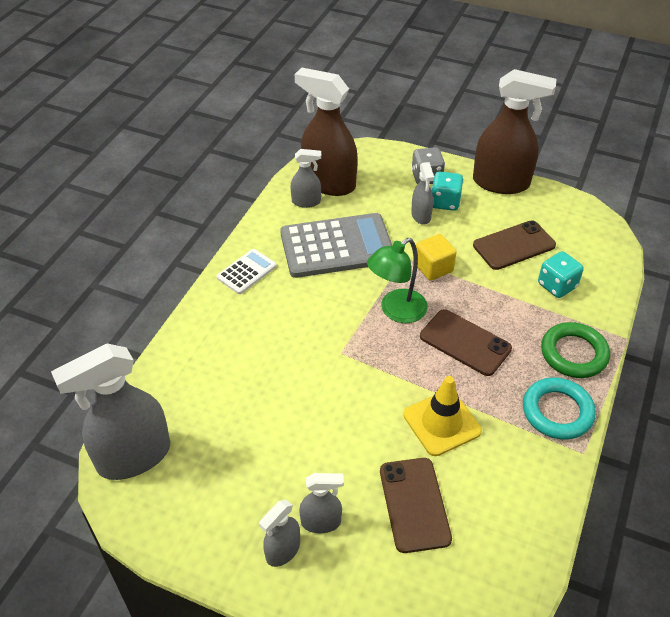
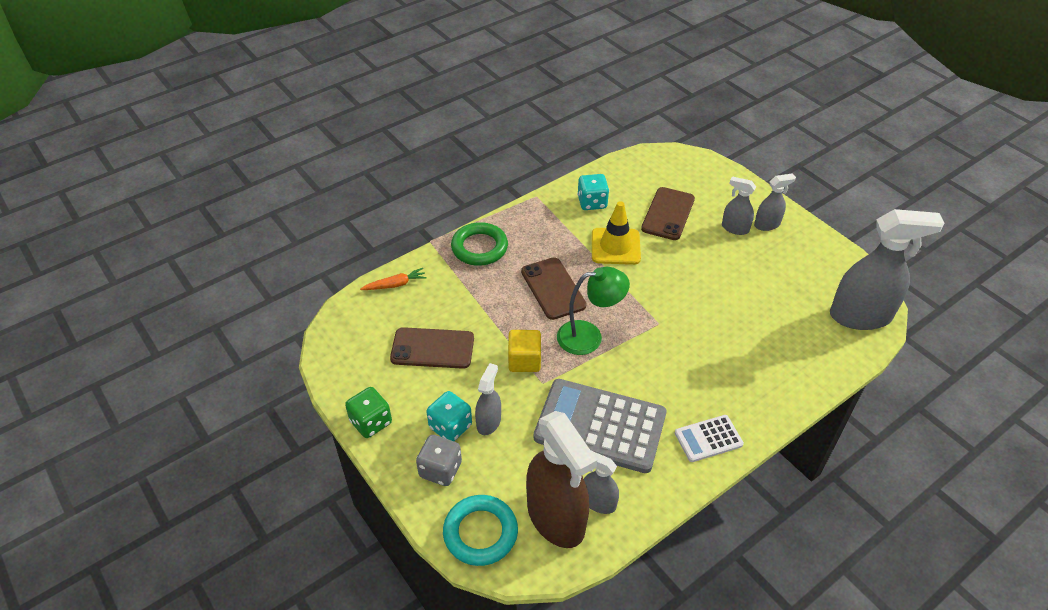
camera: 150 degrees left, 0 degrees up
brown spray bottle [473,69,557,194] -> green dice [345,387,392,438]
turquoise ring [523,377,596,440] -> turquoise ring moved to [443,495,518,566]
turquoise dice [538,251,584,298] -> turquoise dice moved to [577,174,609,210]
none -> orange carrot [360,268,427,290]

